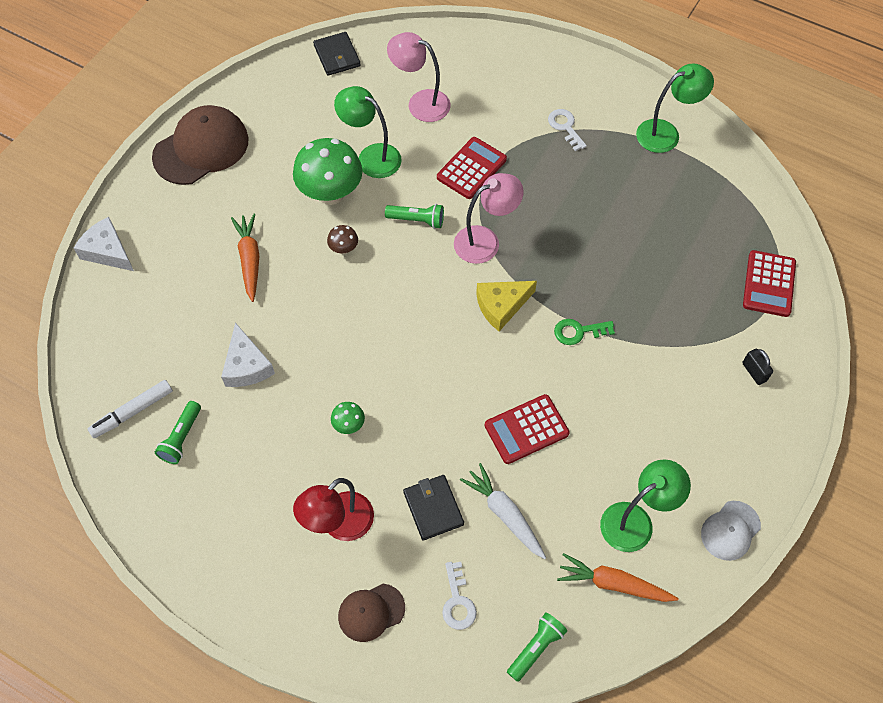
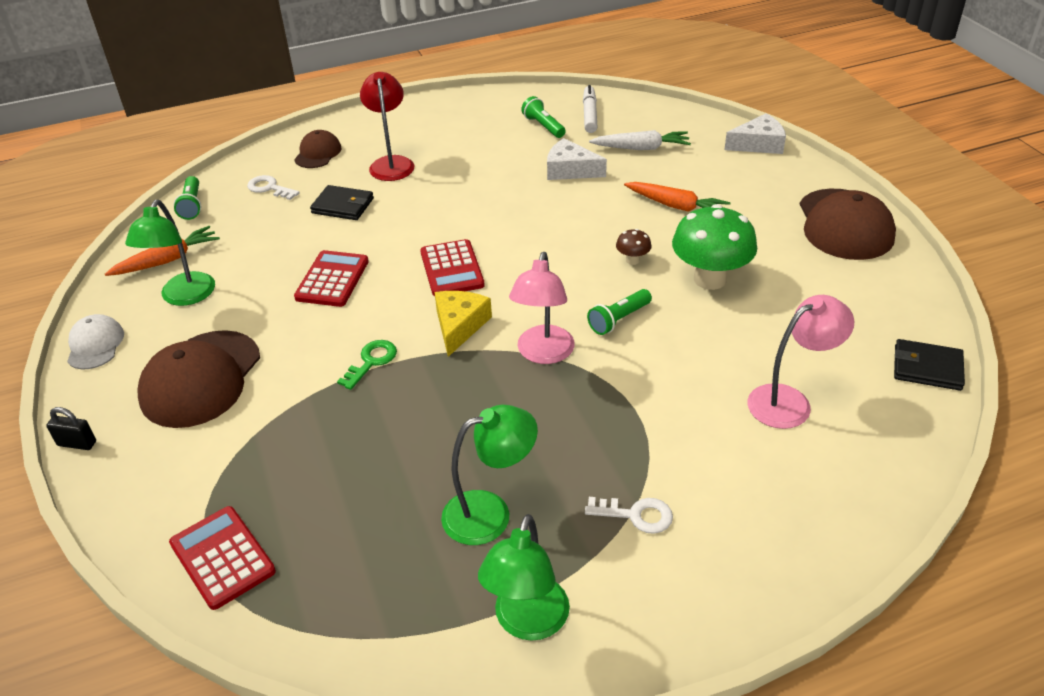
camera: 130 degrees right, 20 degrees down
green mushroom [331,402,365,434] -> none
green lamp [334,86,402,178] -> green lamp moved to [441,405,538,545]
red calculator [437,137,507,199] -> red calculator moved to [420,239,485,296]
white carrot [460,463,546,559] -> white carrot moved to [589,130,691,150]
black padlock [742,348,773,385] -> black padlock moved to [46,407,96,450]
none -> brown cap [137,330,260,428]

